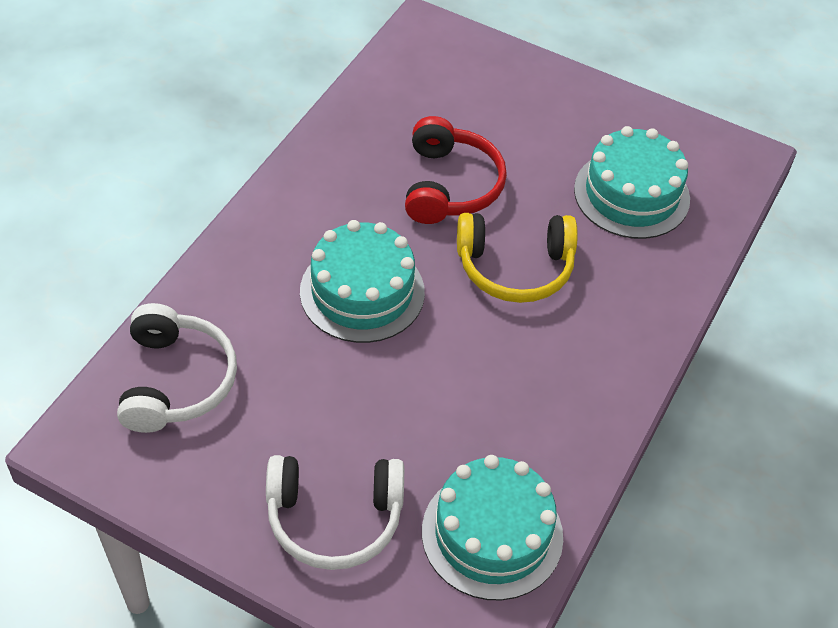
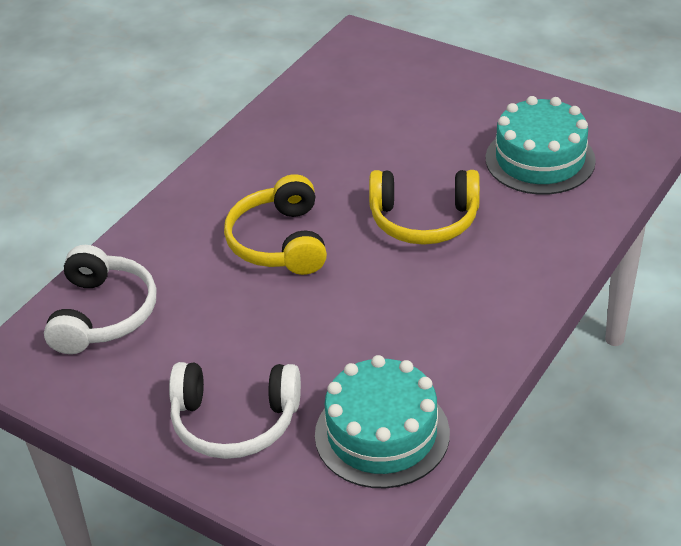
camera: 10 degrees right, 10 degrees down
turquoise cake [300,220,425,343] -> yellow headphones [224,174,327,275]
red headphones [405,116,507,224] -> none

